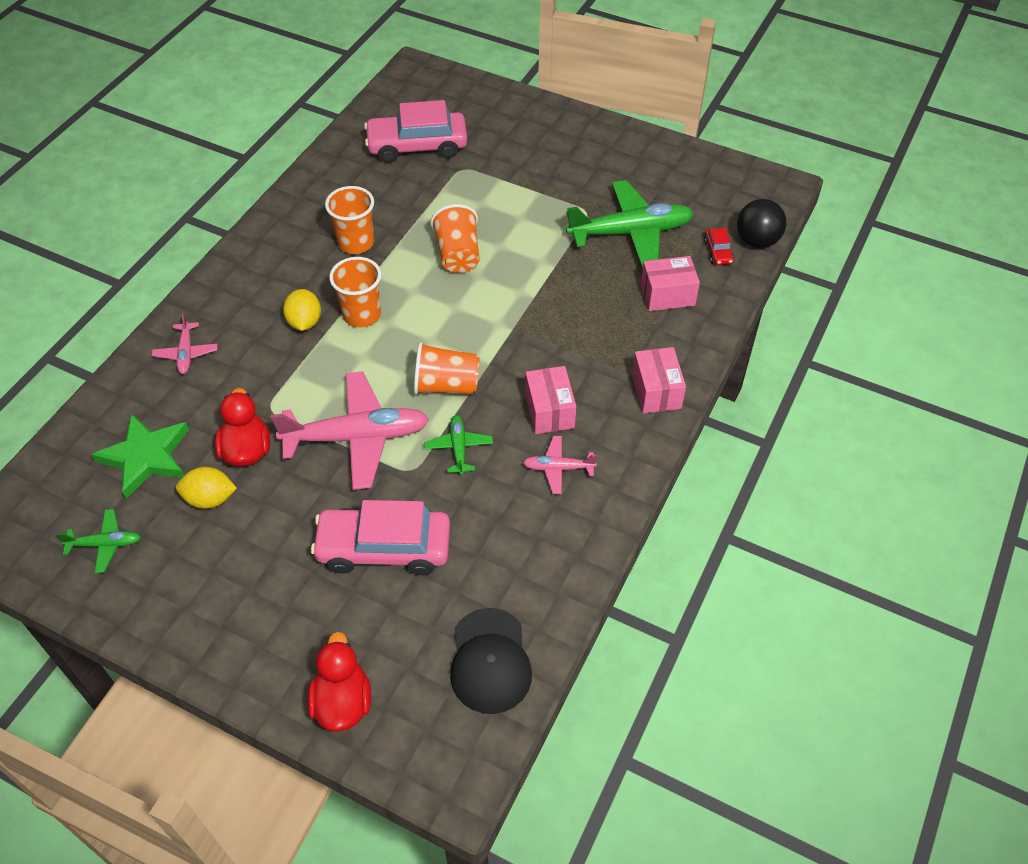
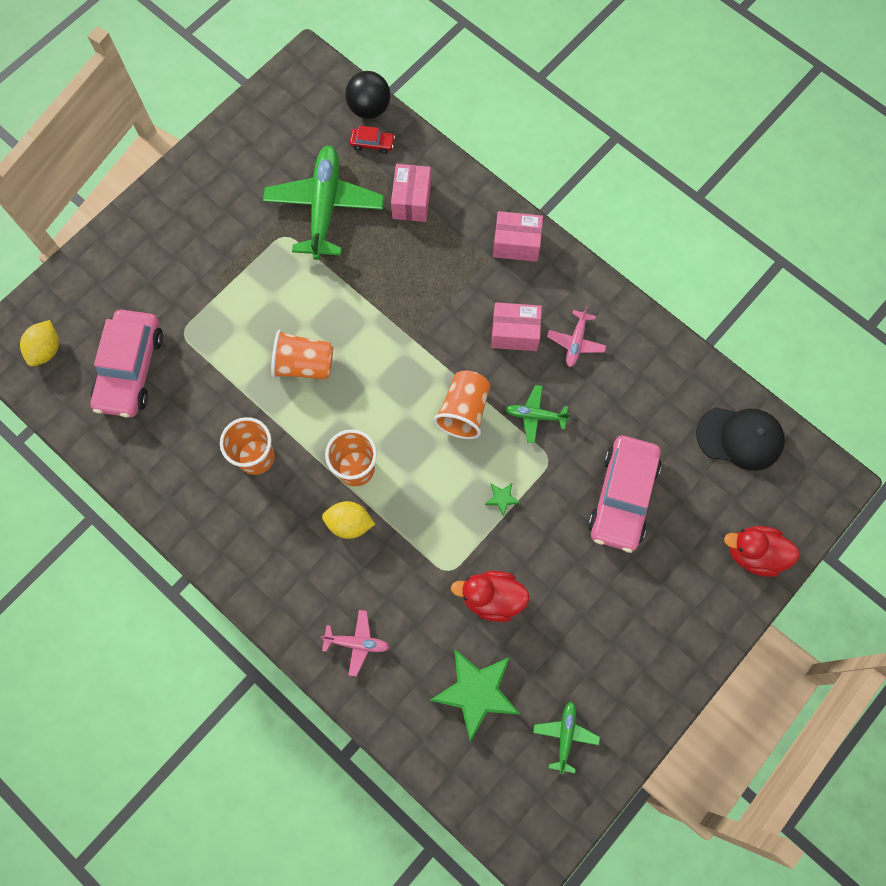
camera: 75 degrees left, 20 degrees up
yellow lemon [176,467,237,509] -> yellow lemon moved to [20,320,59,367]
pink plane [271,372,429,490] -> green star [485,483,520,516]

